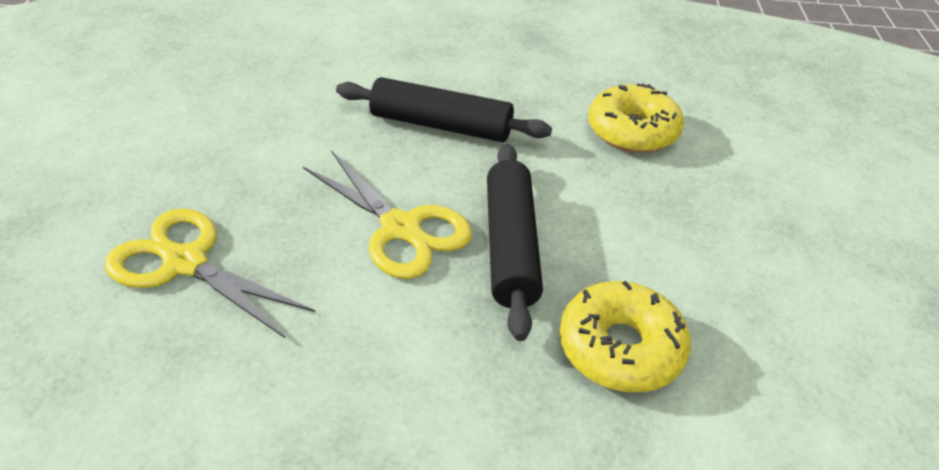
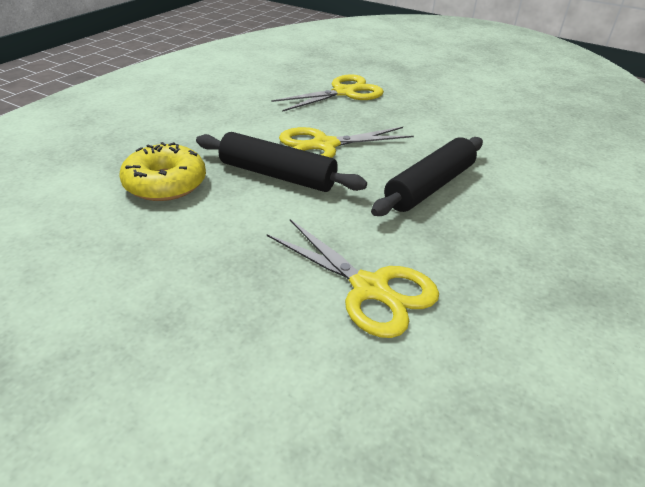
camera: 115 degrees right, 5 degrees down
yellow donut [588,83,684,153] -> yellow scissors [267,219,439,338]

